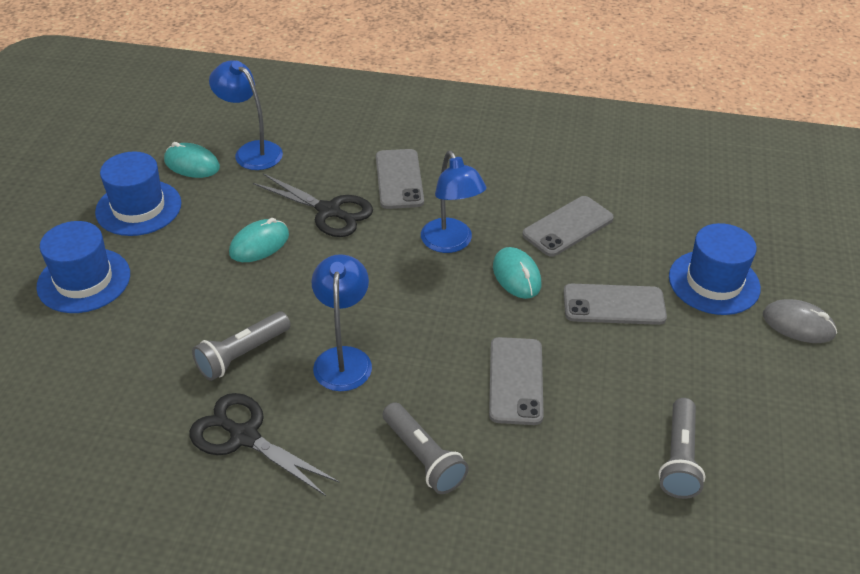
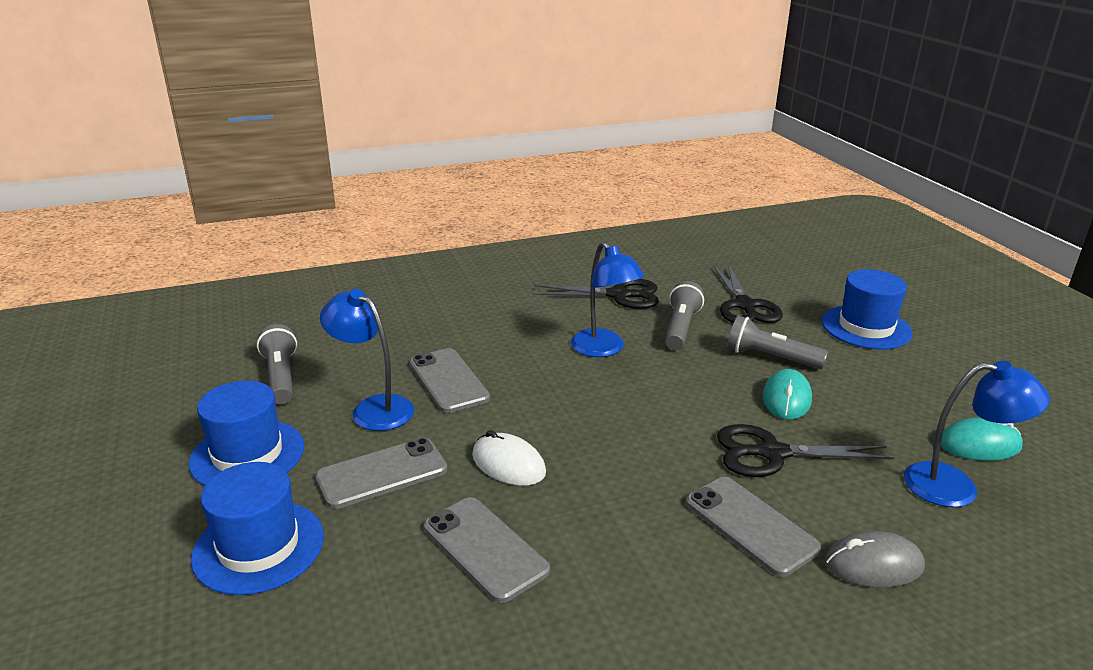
camera: 150 degrees right, 15 degrees down
blue hat [95,151,181,236] -> blue hat moved to [188,381,304,486]
grey flashlight [383,402,469,494] -> grey flashlight moved to [727,316,828,369]
blue lamp [421,151,486,253] -> blue lamp moved to [320,289,414,431]
turquoise mouse [493,247,541,299] -> white mouse [472,430,546,486]
grey phone [522,196,614,257] -> grey phone turned 60 degrees counterclockwise [424,497,550,603]
grey mouse [763,299,837,343] -> grey mouse moved to [825,531,925,588]
none -> black scissors [714,264,783,323]

